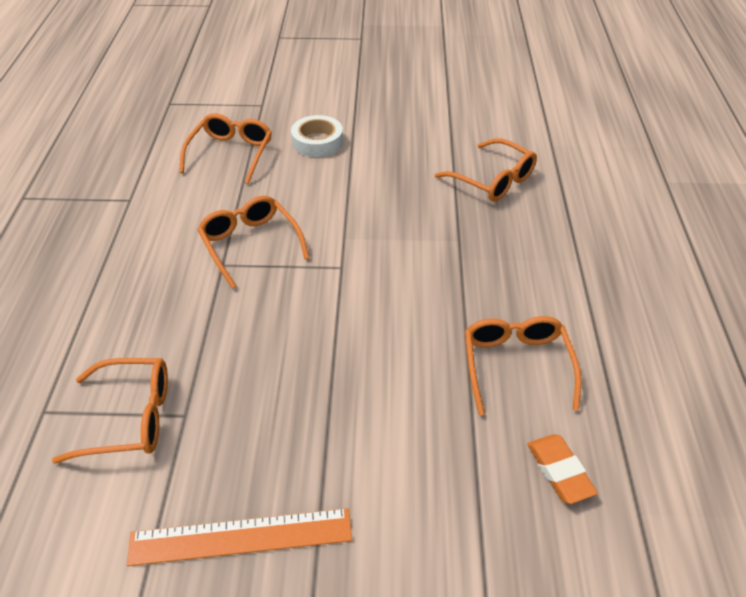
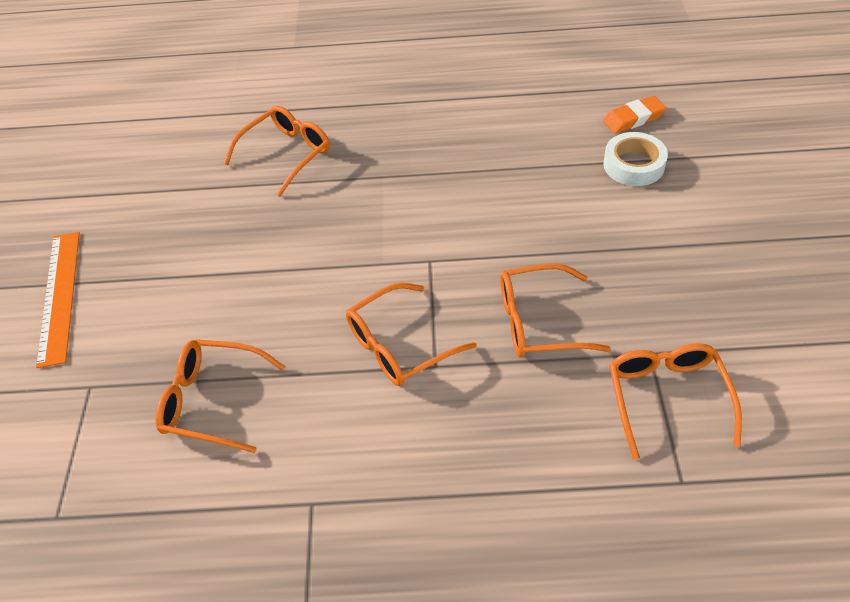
camera: 90 degrees left, 5 degrees up
orange ruler [127,508,352,566] -> orange ruler moved to [36,232,80,368]
white tape [291,115,343,157] -> white tape moved to [603,132,668,186]
orange glasses [465,316,582,416] -> orange glasses moved to [501,263,611,357]

